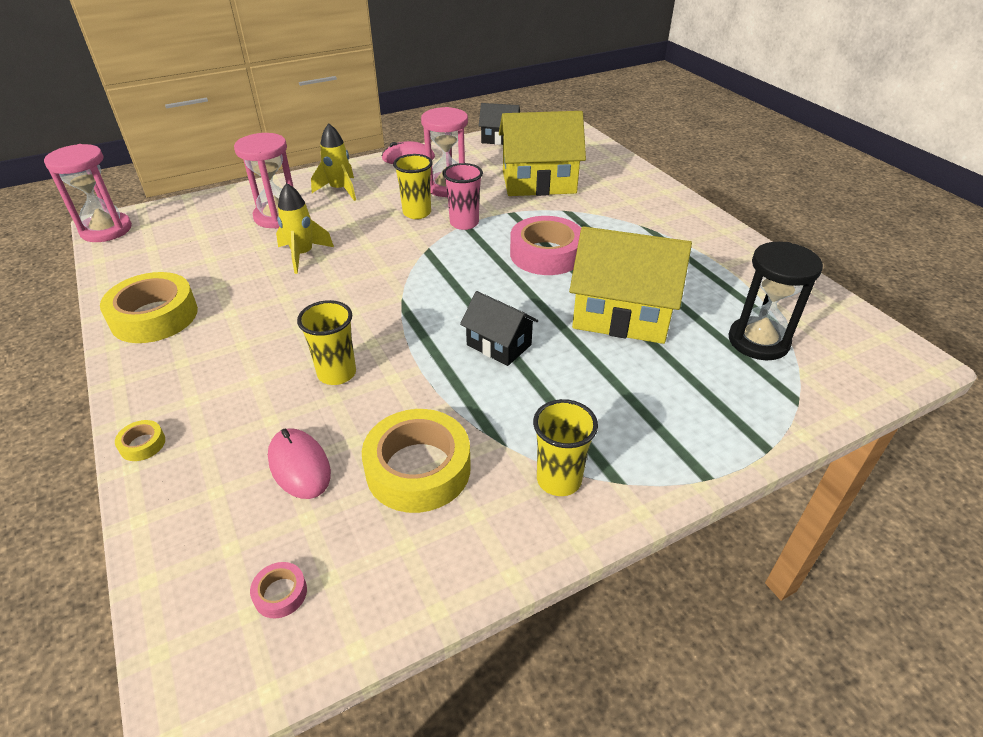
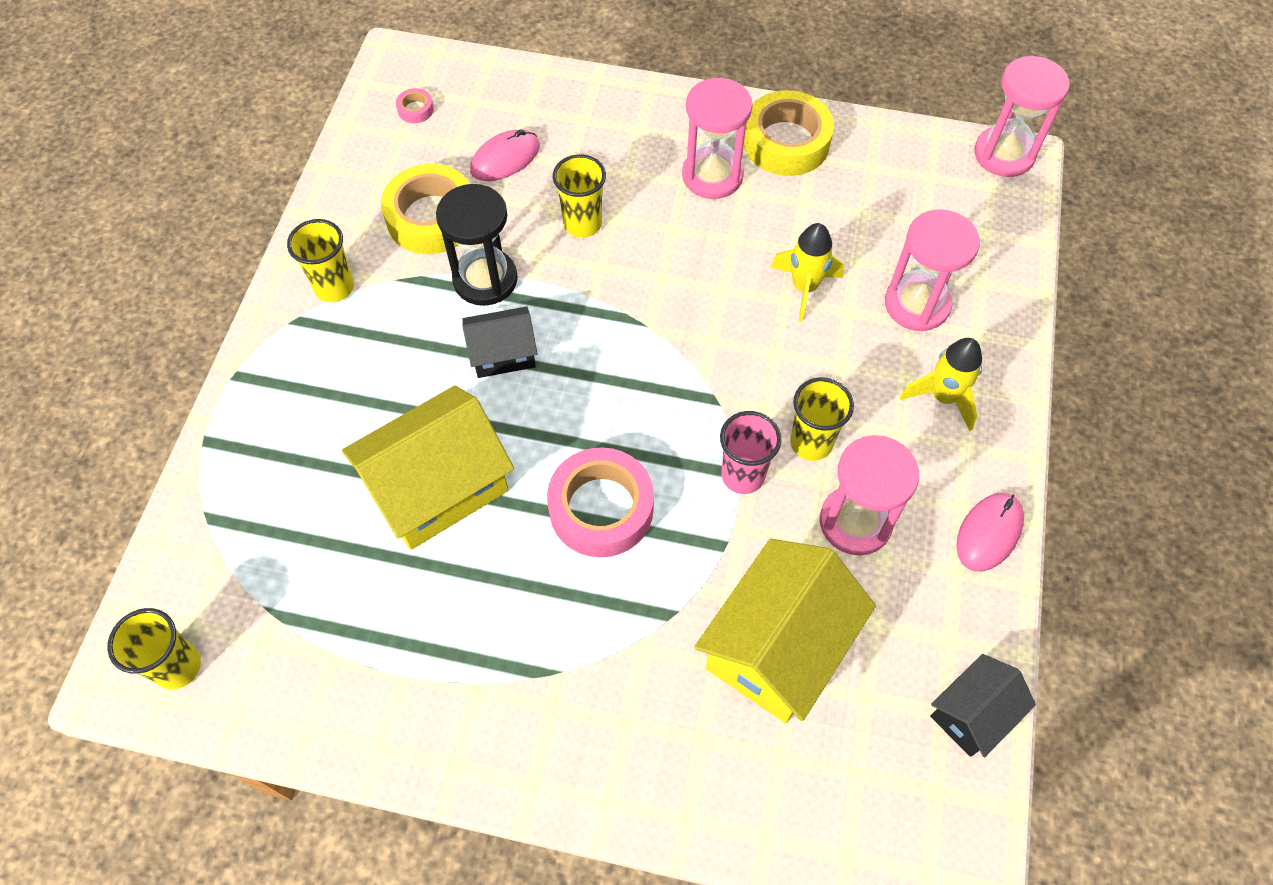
camera: 130 degrees right, 20 degrees up
yellow tape [115,420,165,461] -> none
pink mouse [268,428,331,499] -> pink mouse turned 45 degrees counterclockwise [470,130,540,181]
black hourglass [728,242,823,360] -> black hourglass moved to [436,184,518,306]
none -> yellow cup [107,608,201,689]
none -> pink hourglass [682,77,753,199]

